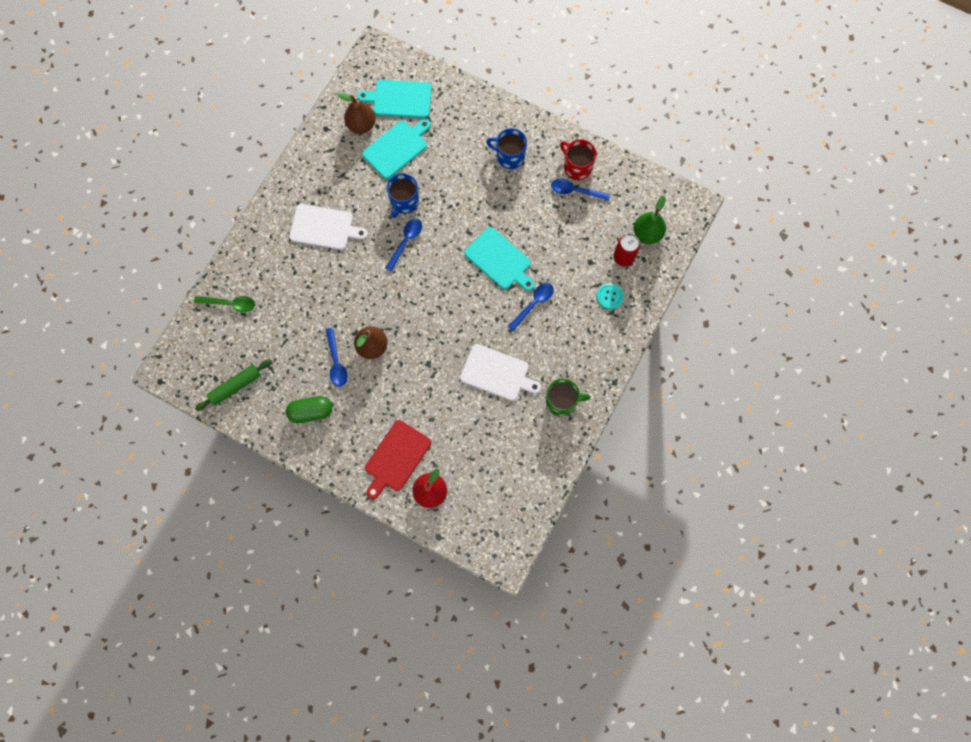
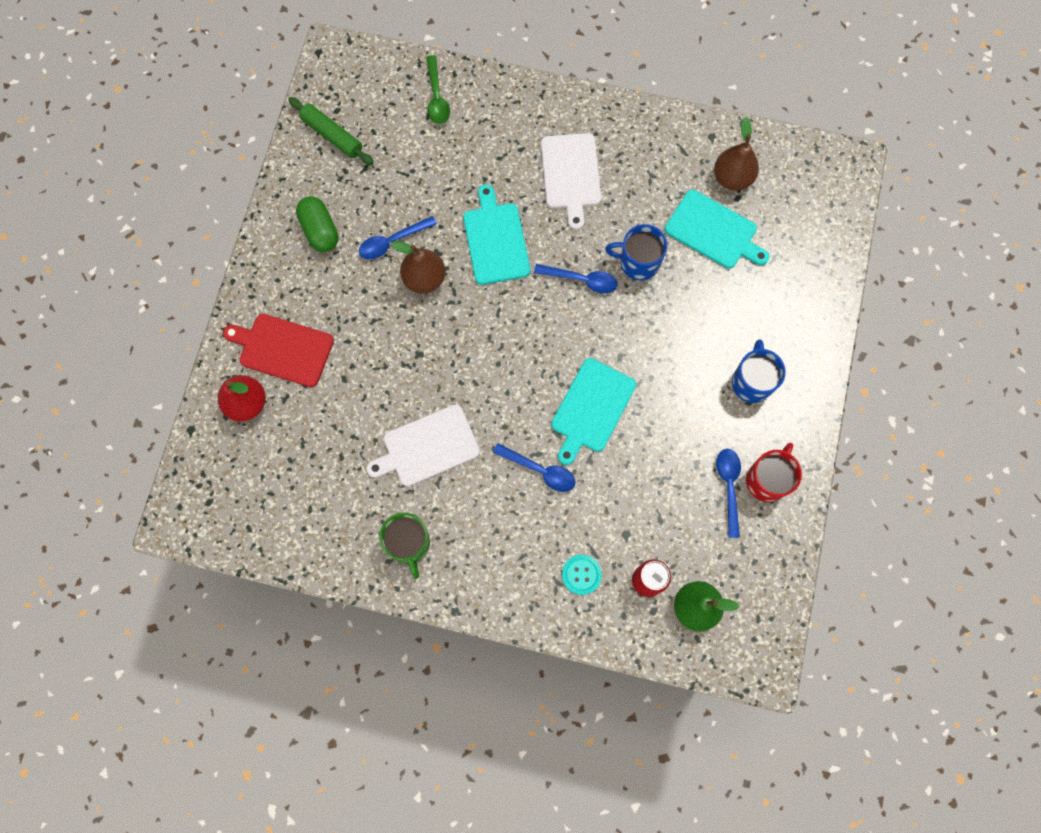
camera: 75 degrees right, 0 degrees up
turquoise cutting board [357,80,432,118] -> turquoise cutting board moved to [463,184,530,285]
white cutting board [460,344,541,401] -> white cutting board turned 60 degrees clockwise [366,404,480,486]

